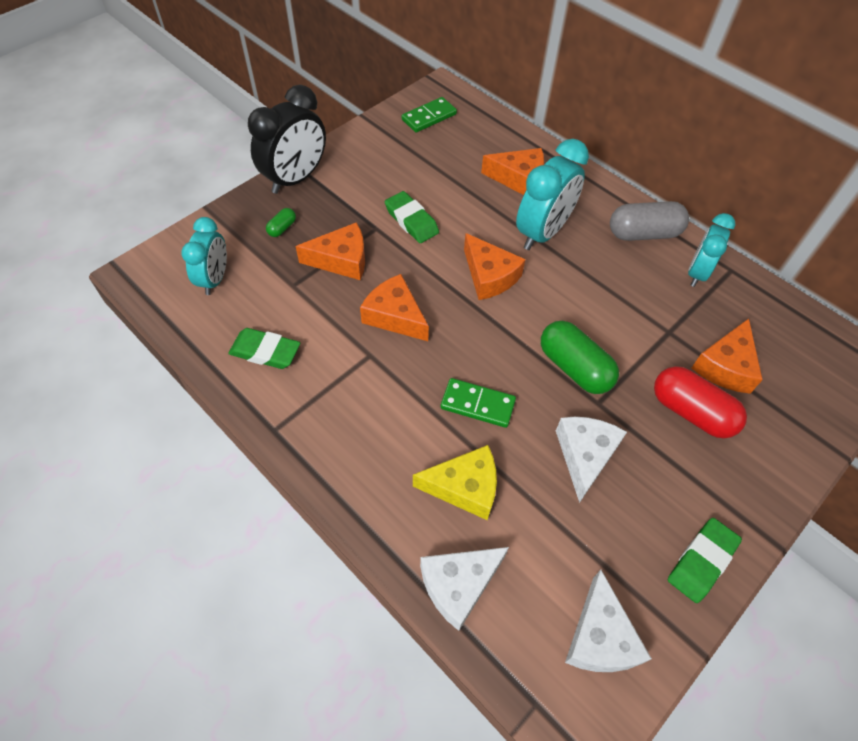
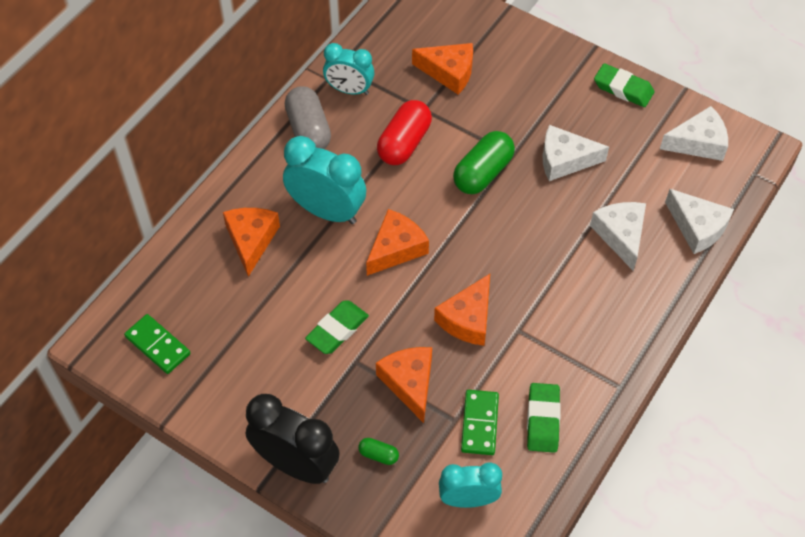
camera: 100 degrees left, 0 degrees up
yellow cheese [413,445,497,520] -> white cheese [590,202,646,271]
green domino [440,378,516,428] -> green domino moved to [461,390,499,455]
red capsule [654,366,747,439] -> red capsule moved to [377,100,432,165]

